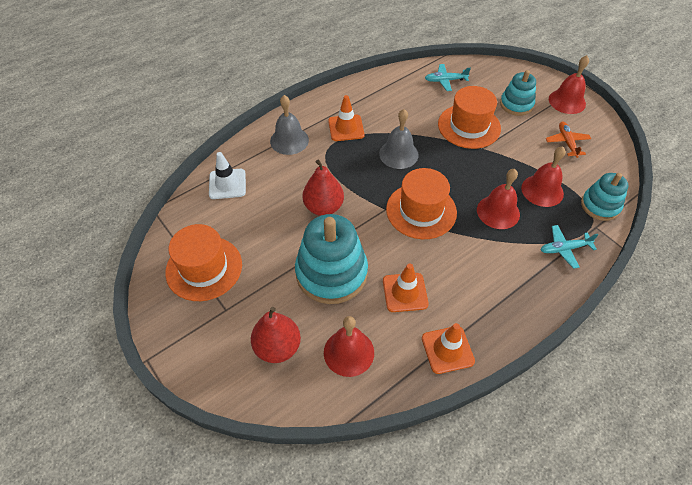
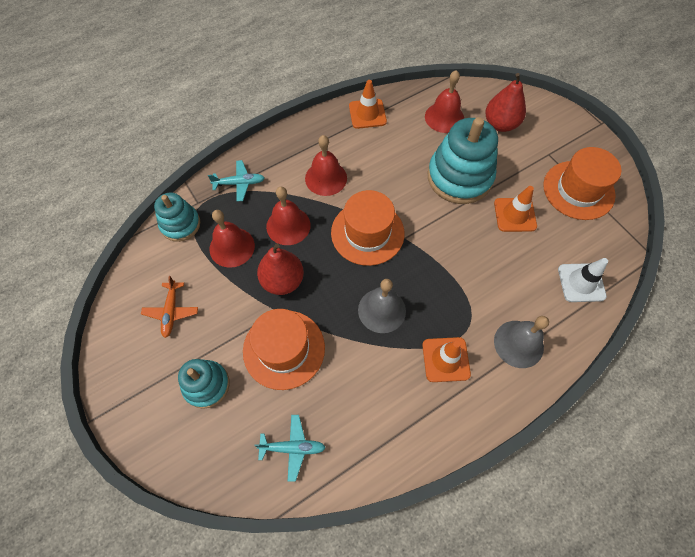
camera: 175 degrees left, 10 degrees up
red pear [302,159,344,216] -> red pear moved to [257,243,304,295]
orange traffic cone [383,263,429,312] -> orange traffic cone moved to [494,186,537,232]
red bell [549,55,589,114] -> red bell moved to [305,135,347,196]

